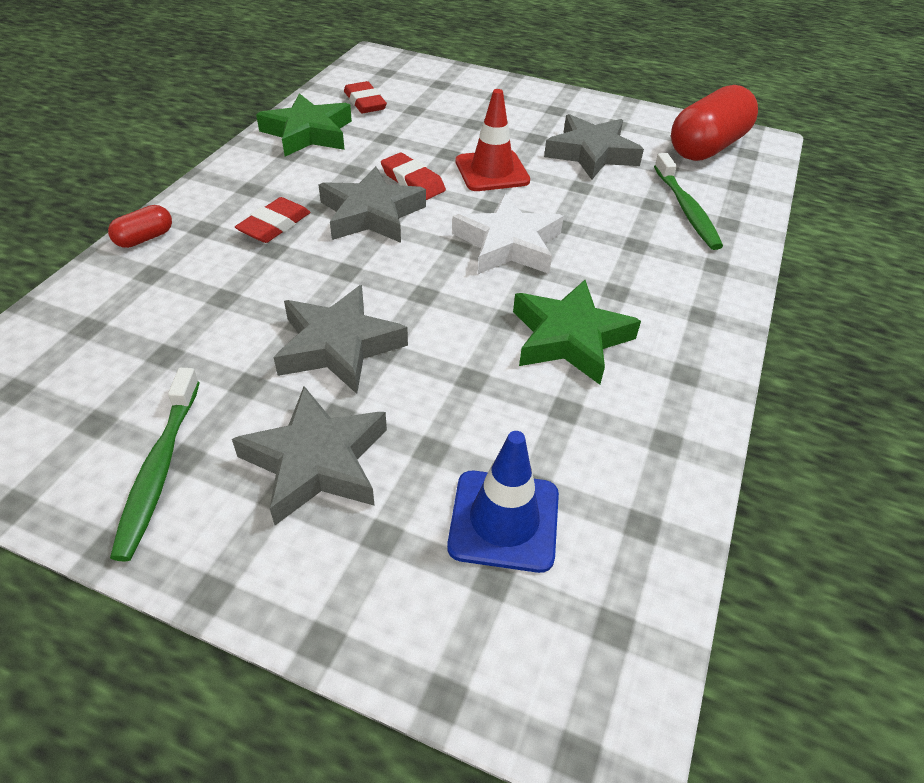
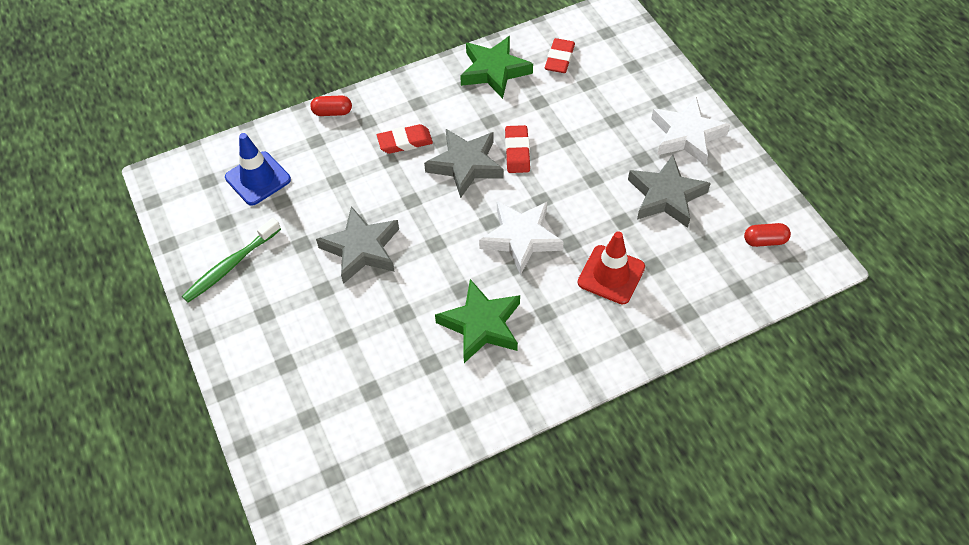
camera: 45 degrees right, 10 degrees up
grey star [232,386,387,525] -> none
blue traffic cone [447,431,559,573] -> blue traffic cone moved to [225,133,291,206]
red traffic cone [455,89,530,191] -> red traffic cone moved to [578,231,645,304]
green toothbrush [654,153,723,250] -> none
red capsule [671,85,758,161] -> red capsule [744,223,791,247], size x0.46
none -> white star [651,97,730,165]

